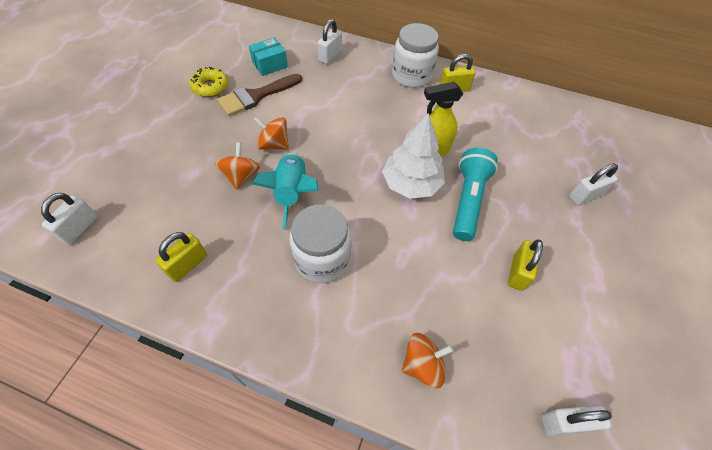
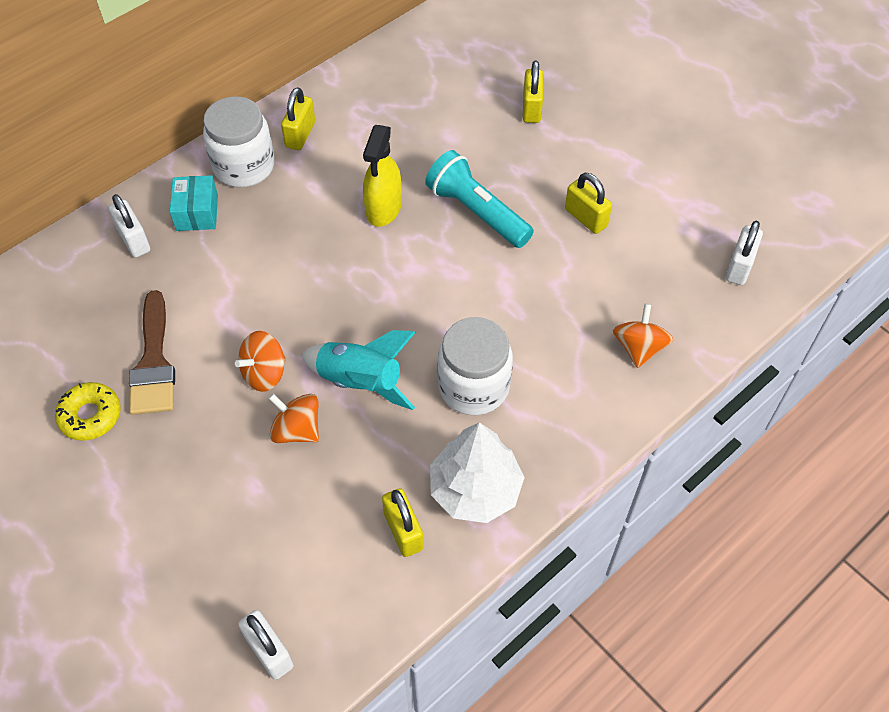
camera: 60 degrees left, 0 degrees up
turquoise box [249,37,288,76] -> turquoise box moved to [170,175,218,231]
white tree [382,113,445,199] -> white tree moved to [430,422,525,523]
white padlock [569,164,618,205] -> yellow padlock [523,61,543,123]

